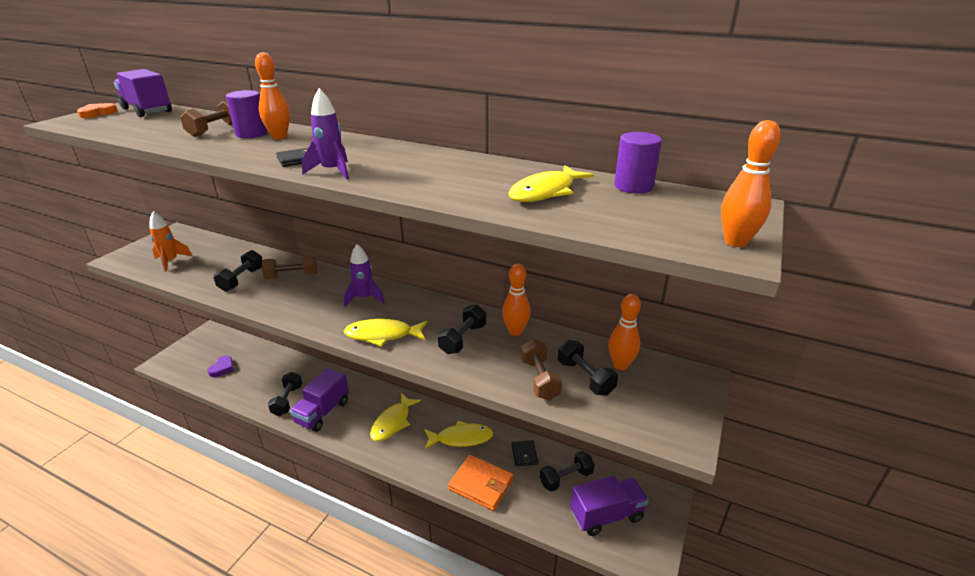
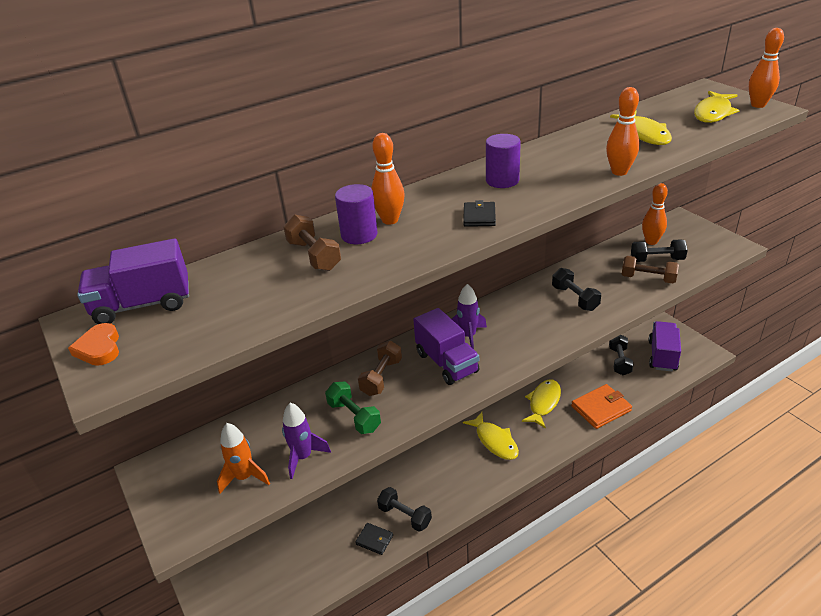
camera: 55 degrees left, 5 degrees up
purple heart [207,356,234,377] -> none
black dumbbell [213,250,262,292] -> green dumbbell [325,381,381,434]
purple truck [290,368,349,432] -> purple truck moved to [413,308,480,385]
purple rocket [302,88,349,180] -> purple rocket moved to [282,403,331,479]
yellow fish [344,319,427,347] -> yellow fish moved to [694,91,740,123]
orange bowling pin [502,264,531,336] -> orange bowling pin moved to [606,87,639,176]
black wallet [512,440,538,466] -> black wallet moved to [355,523,393,555]
purple cylinder [614,132,662,193] -> purple cylinder moved to [486,134,521,188]

